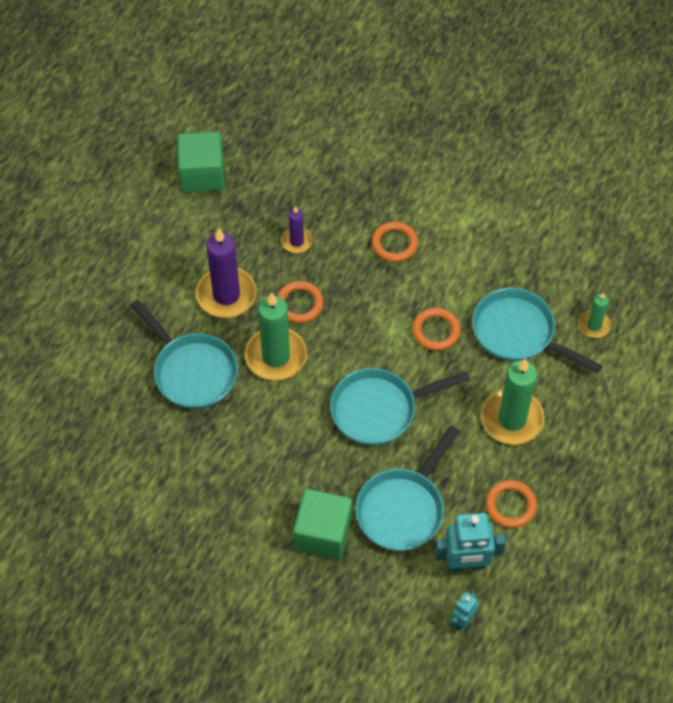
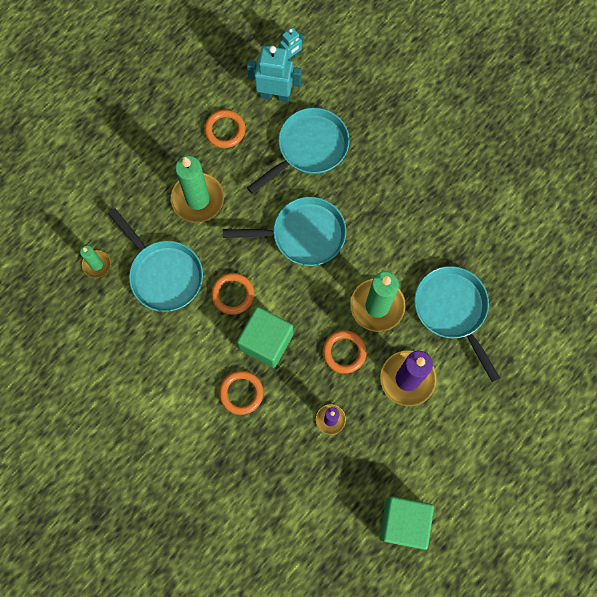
camera: 165 degrees left, 15 degrees up
green cube [293,489,352,560] -> green cube moved to [237,307,293,368]

